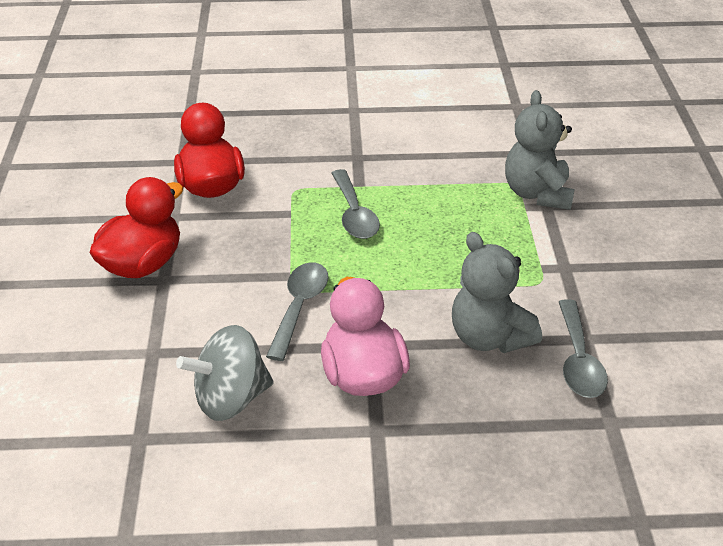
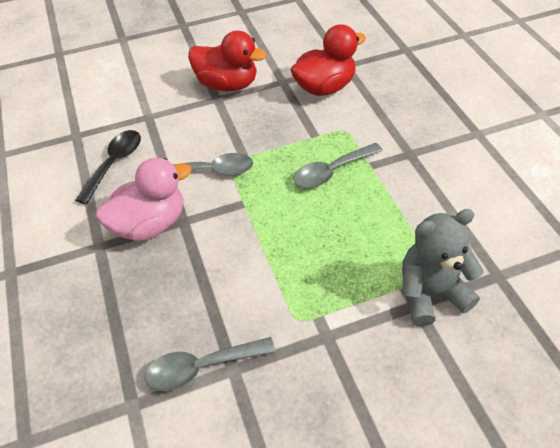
camera: 75 degrees right, 10 degrees up
grey spinning top [176,325,274,421] -> black spoon [75,130,141,204]
grey teddy bear [452,232,542,353] -> none

